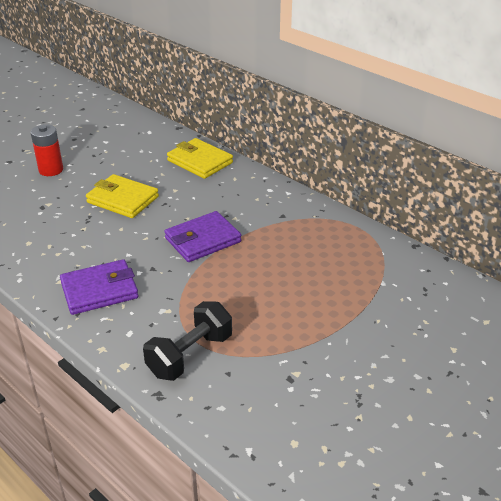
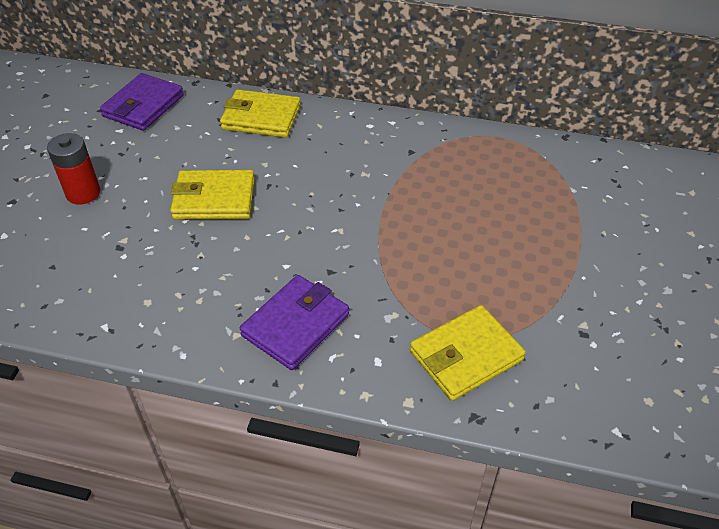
camera: 30 degrees left, 10 degrees up
black dumbbell [143,301,232,381] -> yellow wallet [410,305,526,401]
purple wallet [164,211,241,262] -> purple wallet moved to [100,73,184,131]

